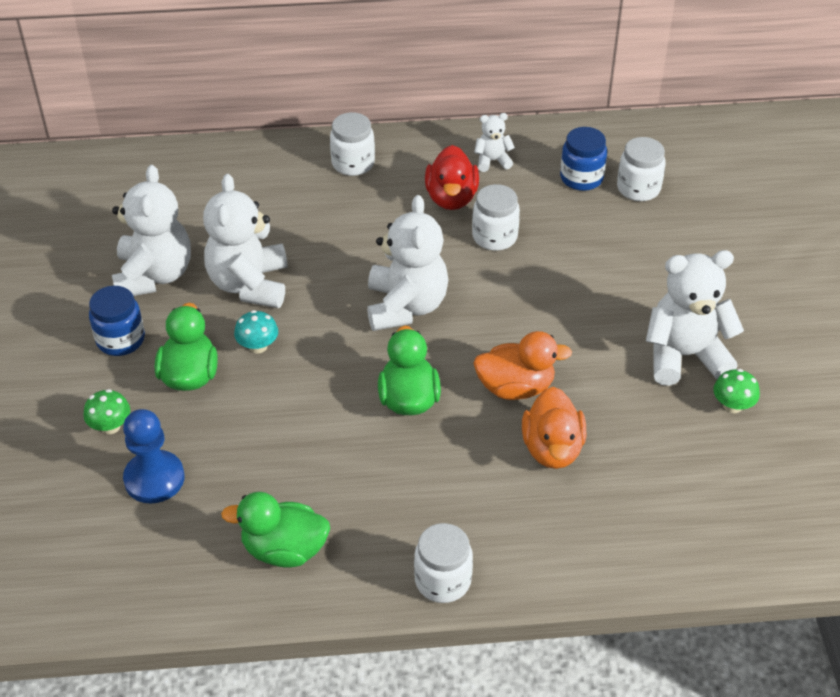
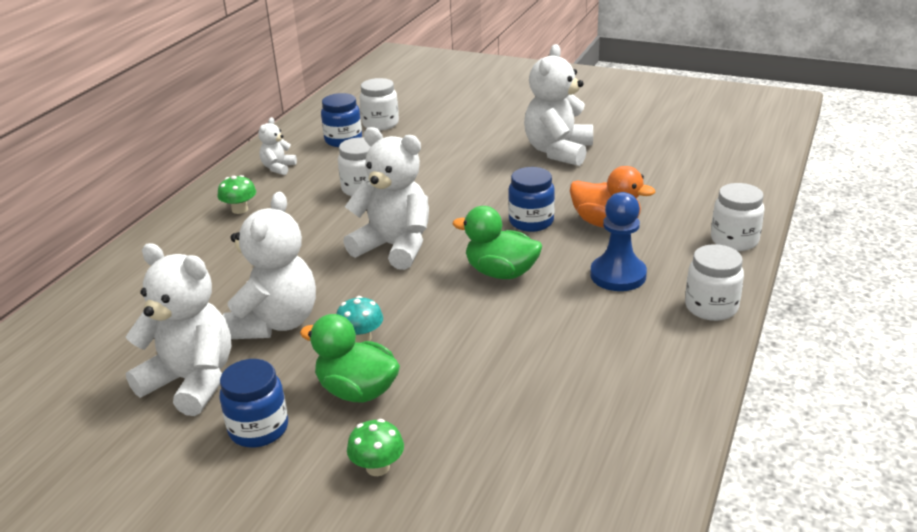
camera: 60 degrees left, 15 degrees down
blue pawn [123,409,184,504] -> blue pawn moved to [590,192,647,291]
white teddy bear [203,174,287,308] -> white teddy bear turned 105 degrees counterclockwise [223,192,316,339]
green duck [221,492,330,568] -> none
white jar [330,112,375,176] -> white jar moved to [711,183,765,251]
red duck [425,145,479,210] -> none
orange duck [473,331,572,400] -> blue jar [508,167,555,232]
green mushroom [713,369,760,413] -> green mushroom moved to [217,175,256,214]

